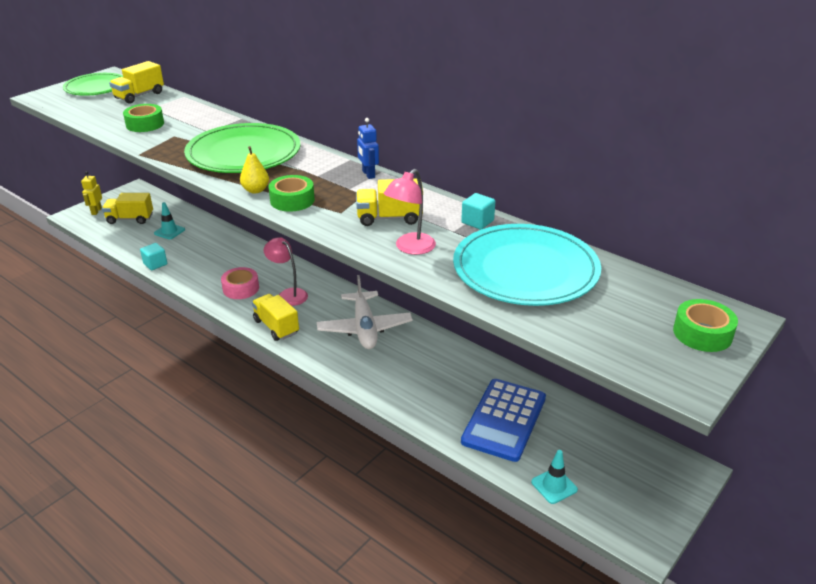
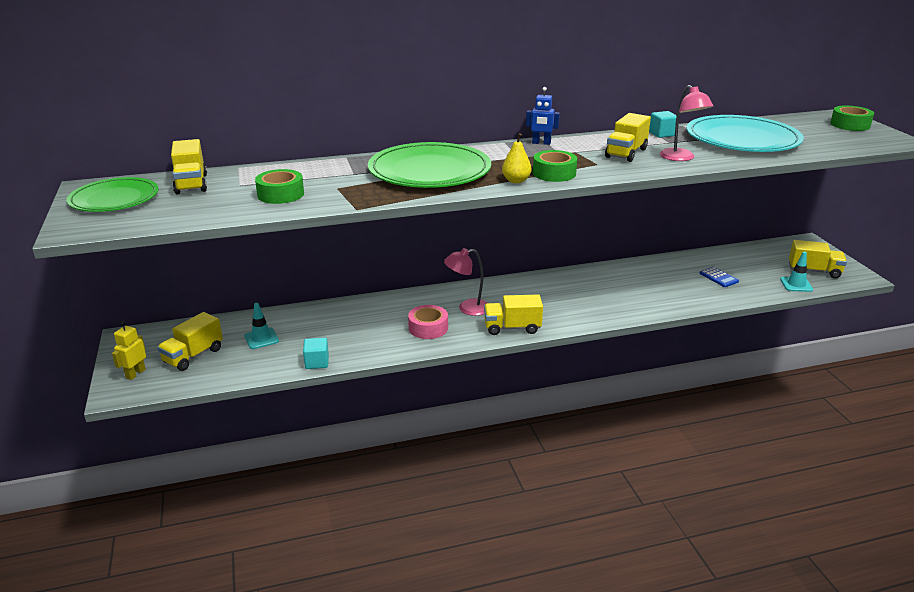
camera: 55 degrees left, 5 degrees down
yellow robot [81,171,102,215] -> yellow robot turned 75 degrees clockwise [112,321,146,380]
white plane [317,275,413,349] -> none
blue calculator [461,379,546,462] -> blue calculator [699,267,739,287], size x0.44
none -> yellow truck [789,240,847,278]

